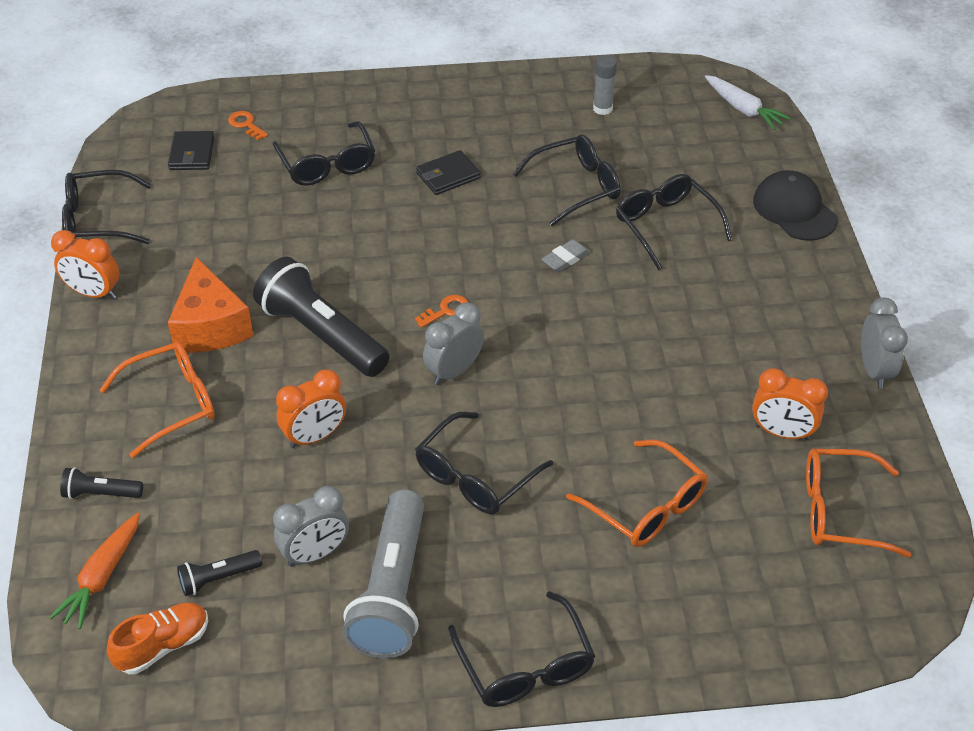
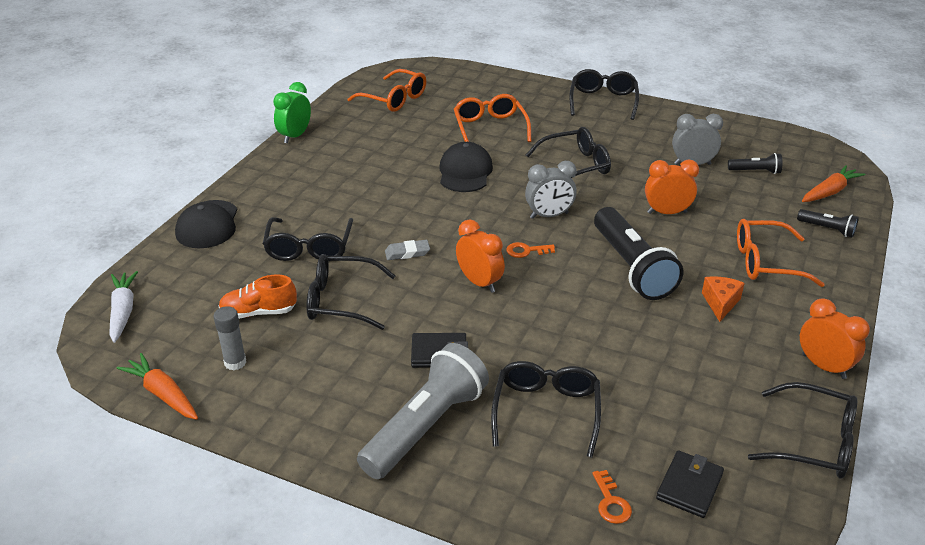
camera: 150 degrees left, 10 degrees down
orange shoe [107,602,208,674] -> orange shoe moved to [218,274,297,319]
orange cheese [168,257,254,353] -> orange cheese [702,276,745,322], size x0.56
grey flashlight [343,489,424,658] -> grey flashlight moved to [357,343,489,479]
orange clock [752,368,828,440] -> orange clock moved to [456,219,505,293]
grey clock [861,298,908,389] -> green clock [273,82,311,144]
none -> orange carrot [116,353,198,420]
none -> black cap [439,142,493,192]

